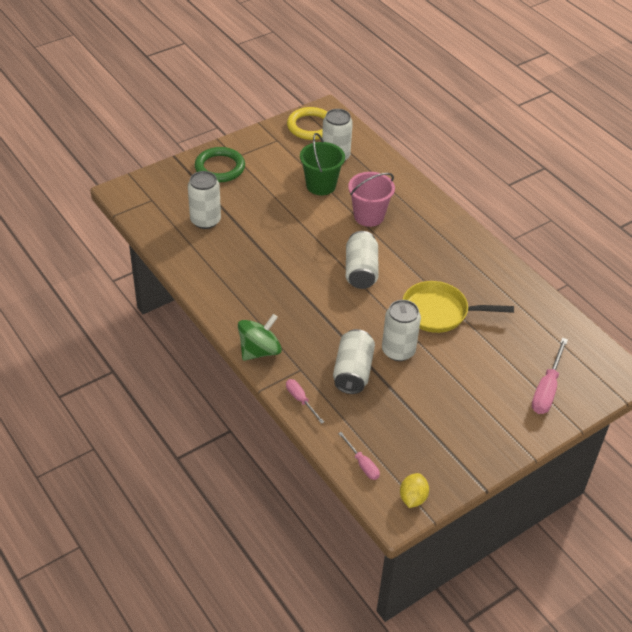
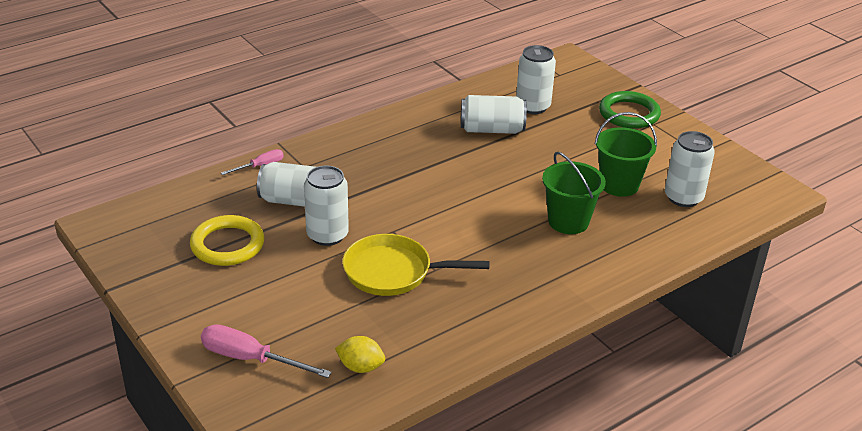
camera: 90 degrees right, 10 degrees down
green spinning top [238,314,282,361] -> none
yellow ring [287,107,327,140] -> yellow ring moved to [190,215,264,266]
pink screwdriver [338,432,380,480] -> none
white can [346,231,379,289] -> white can moved to [461,95,527,134]
pink bucket [348,172,395,227] -> green bucket [542,152,606,234]
yellow lemon [400,473,429,508] -> yellow lemon moved to [335,336,385,373]
yellow pan [402,281,514,333] -> yellow pan turned 90 degrees counterclockwise [342,234,490,296]

